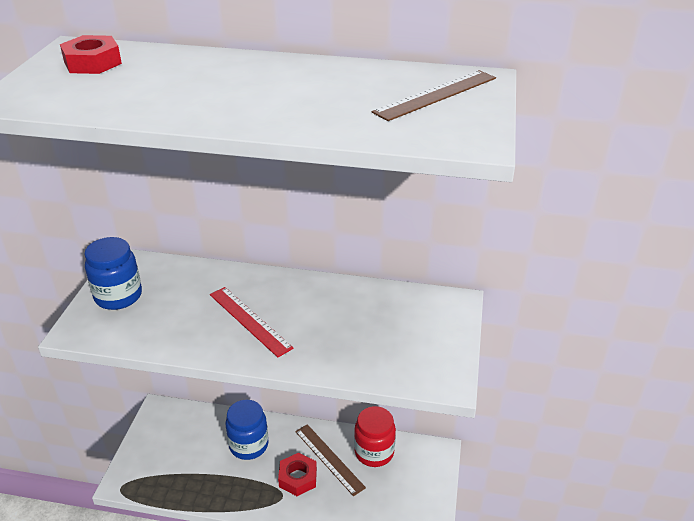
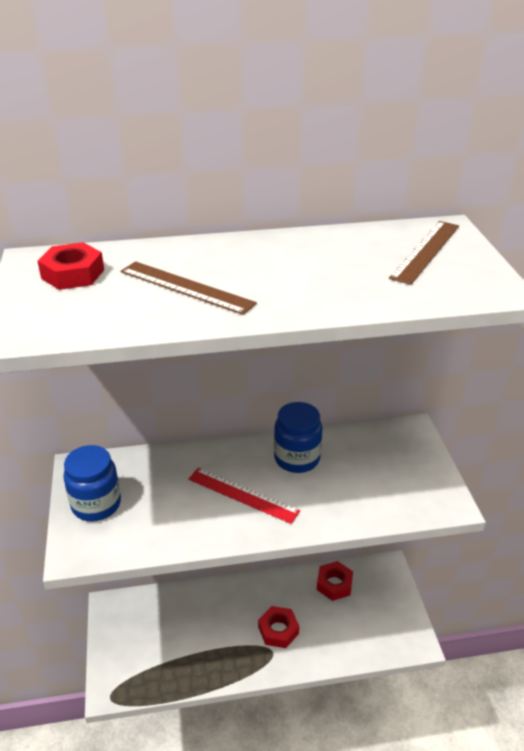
camera: 20 degrees left, 0 degrees up
blue jar [225,400,268,460] -> blue jar moved to [274,402,323,473]
brown ruler [295,424,366,496] -> brown ruler moved to [120,261,257,315]
red jar [354,406,396,467] -> red nut [317,561,353,601]

